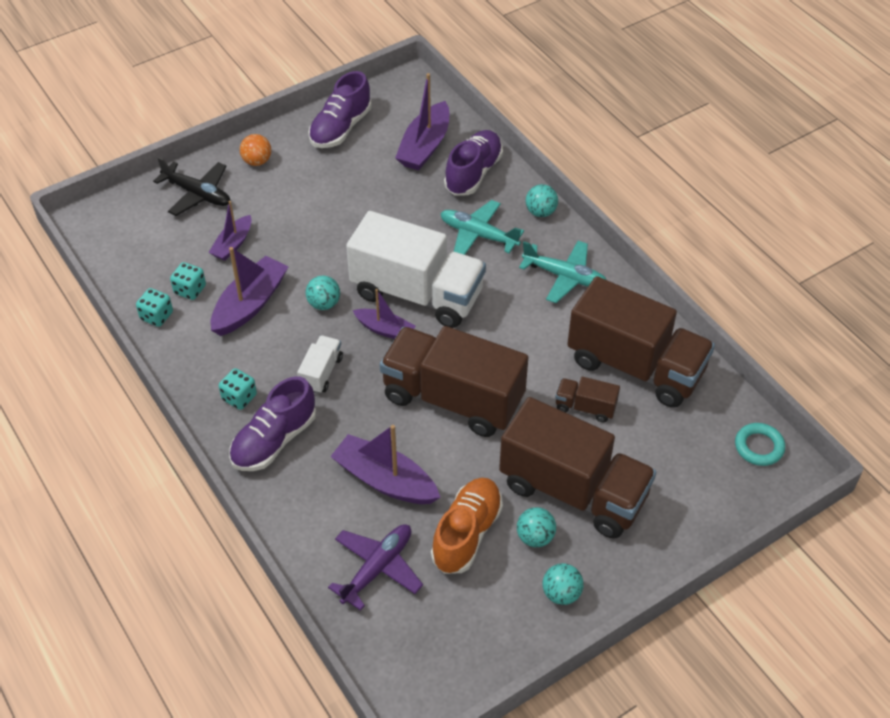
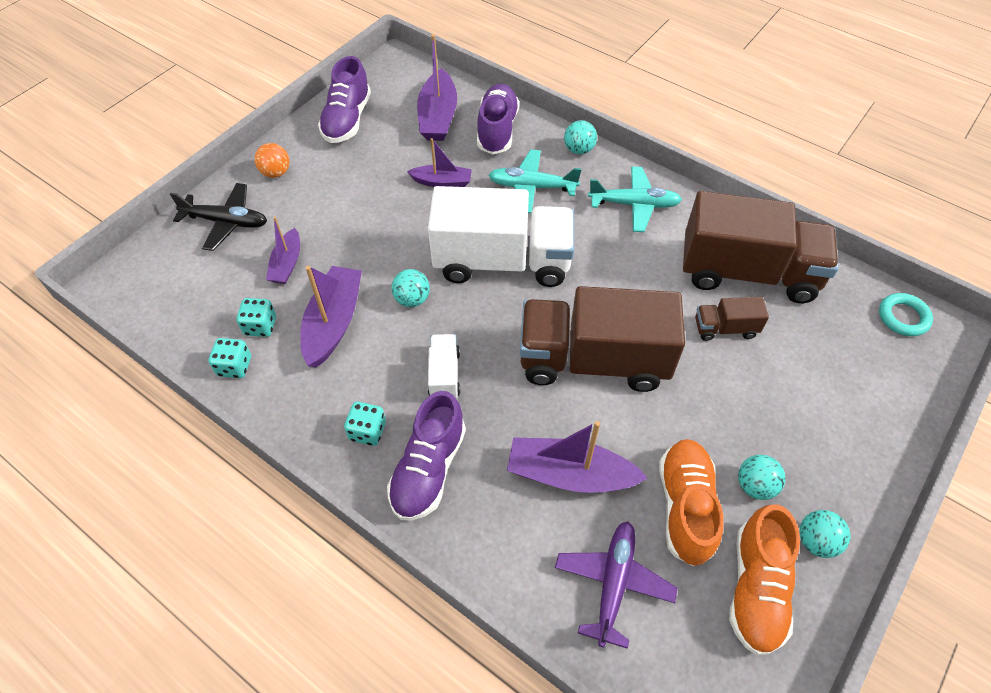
camera: 20 degrees left, 5 degrees up
purple boat [353,289,416,339] -> purple boat moved to [407,138,472,187]
brown truck [499,397,656,539] -> none
none -> orange shoe [729,504,800,655]

